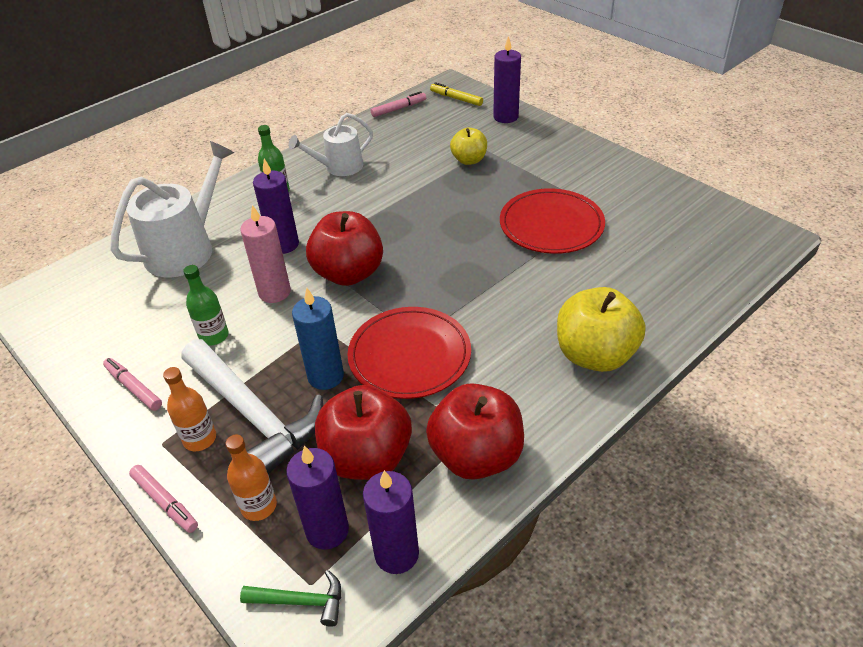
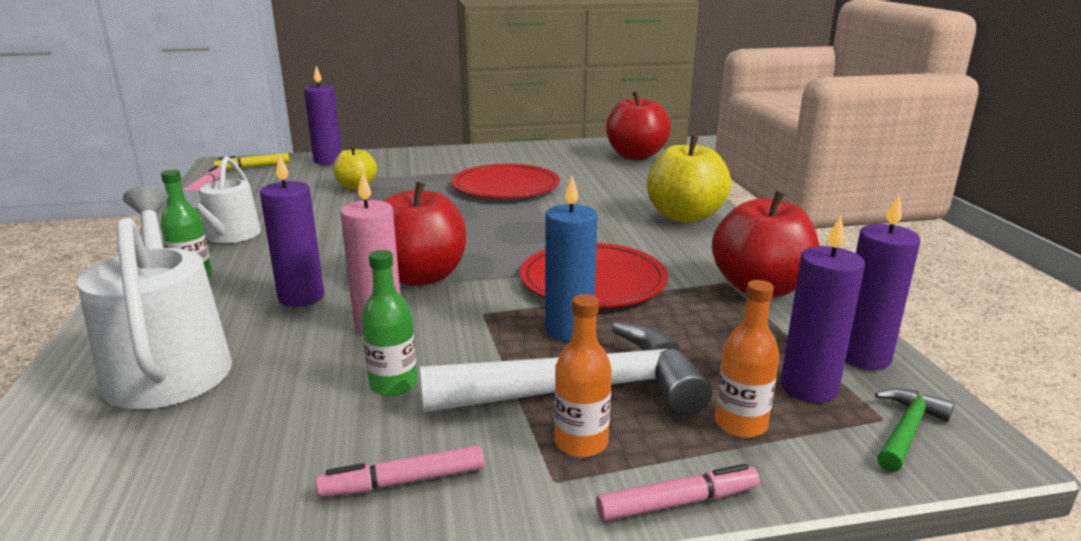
camera: 60 degrees left, 20 degrees down
red apple [315,385,412,480] -> red apple moved to [606,91,671,160]

